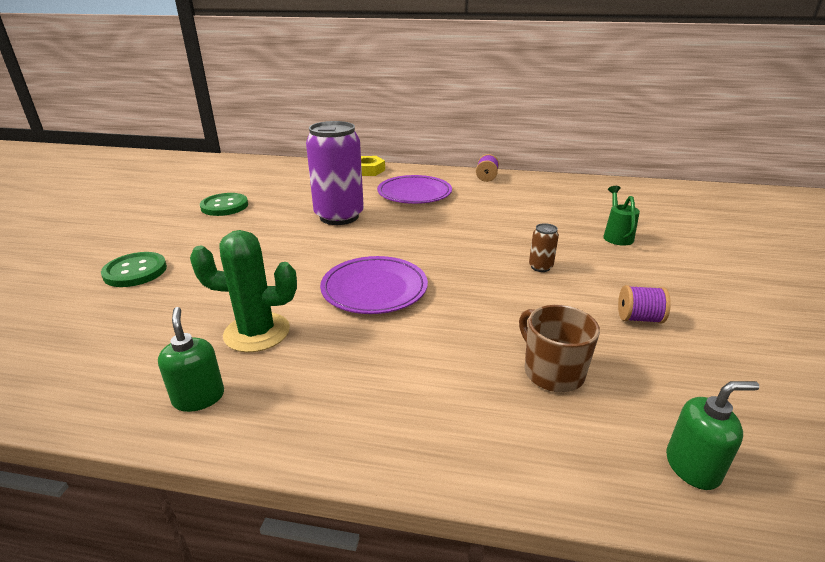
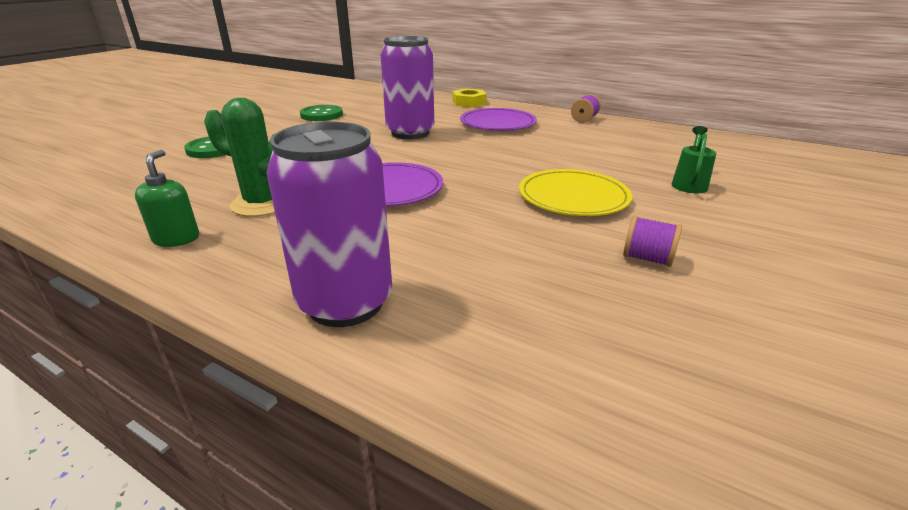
camera: 20 degrees right, 0 degrees up
brown mug [519,305,600,392] -> none
brown can [529,223,559,272] -> yellow plate [519,169,632,216]
green soap dispenser [666,381,759,490] -> none
none -> purple can [266,122,392,327]

